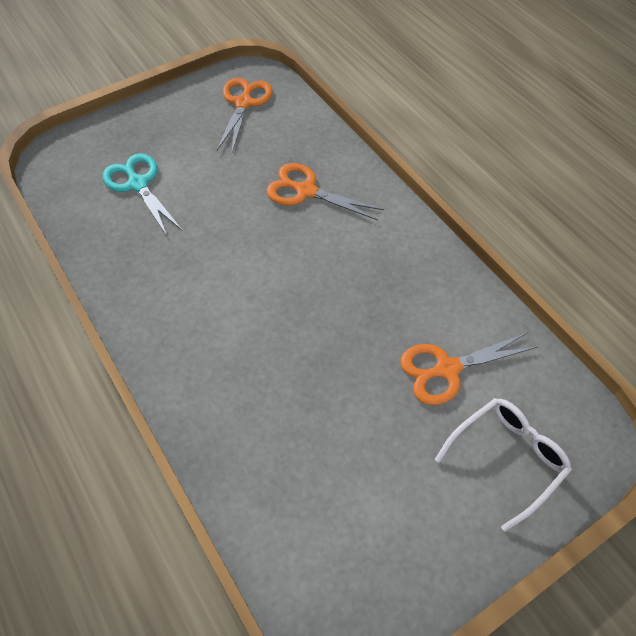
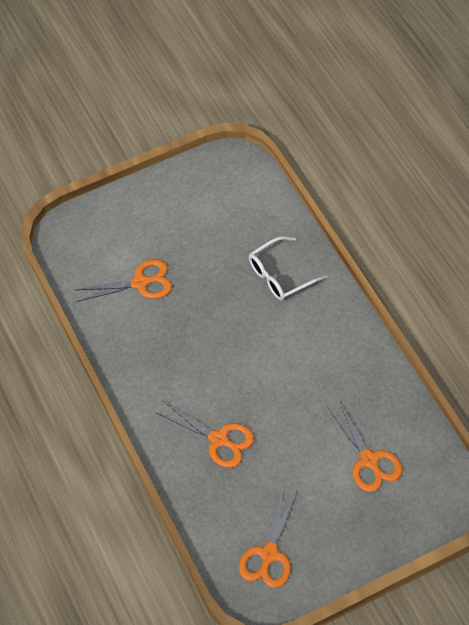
camera: 170 degrees left, 0 degrees up
turquoise scissors [102,153,183,236] -> orange scissors [327,400,403,492]
white glasses [435,398,572,531] -> white glasses moved to [249,236,328,301]

